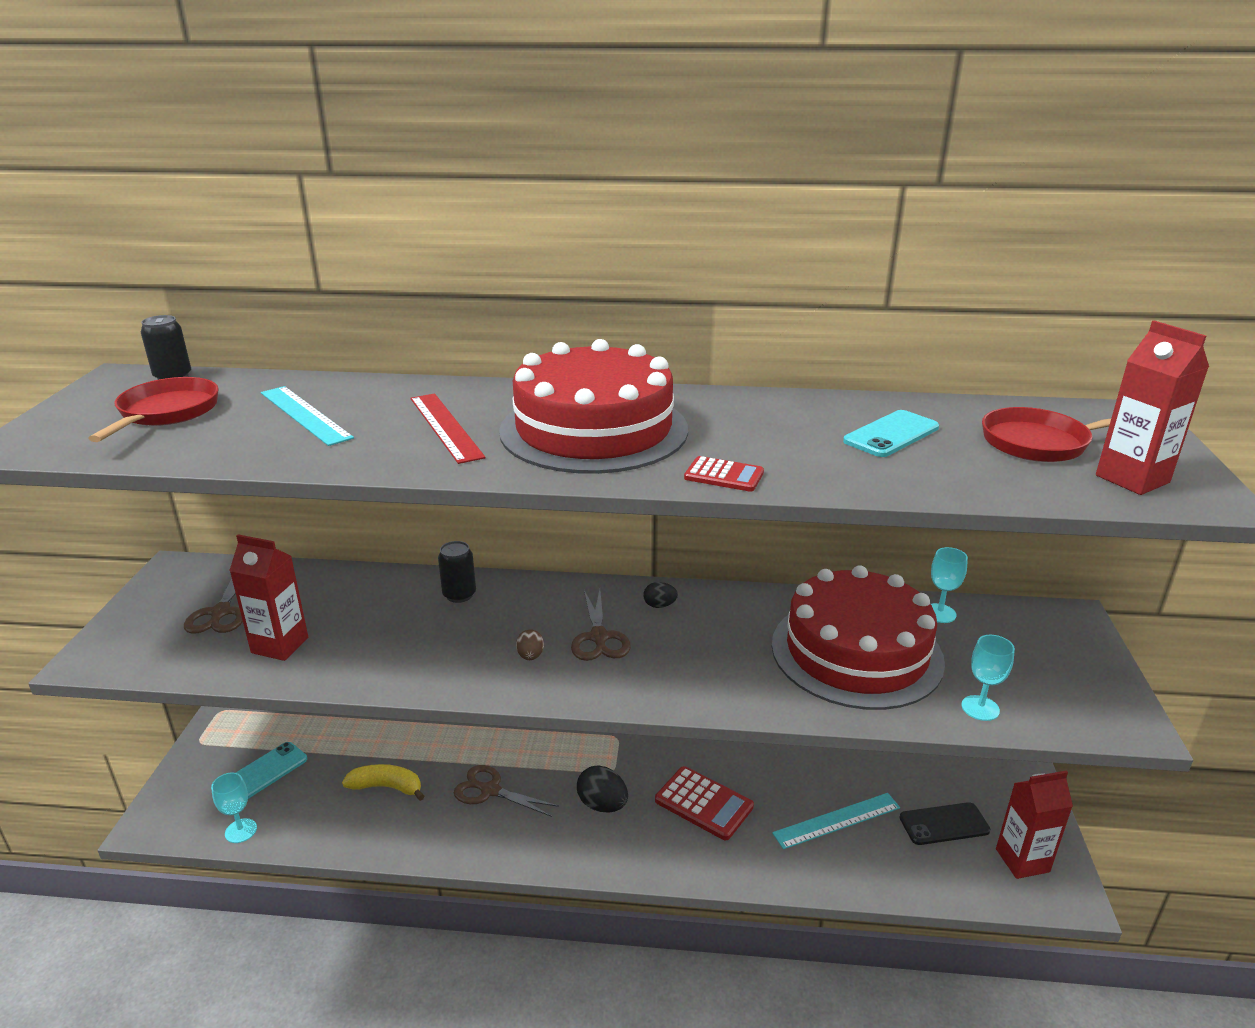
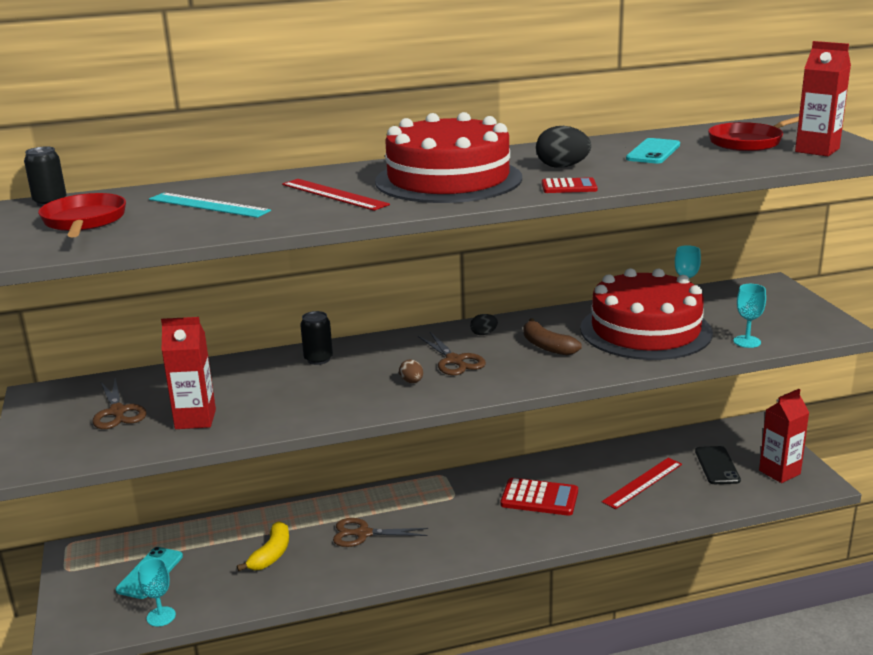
camera: 20 degrees left, 5 degrees down
yellow banana [342,764,425,801] -> yellow banana turned 120 degrees clockwise [237,521,289,571]
black egg [577,765,628,812] -> black egg moved to [536,126,591,168]
turquoise ruler [772,793,900,849] -> red ruler [602,458,682,509]
black phone [899,802,990,845] -> black phone turned 60 degrees counterclockwise [695,446,741,484]
none -> brown banana [523,318,582,355]

